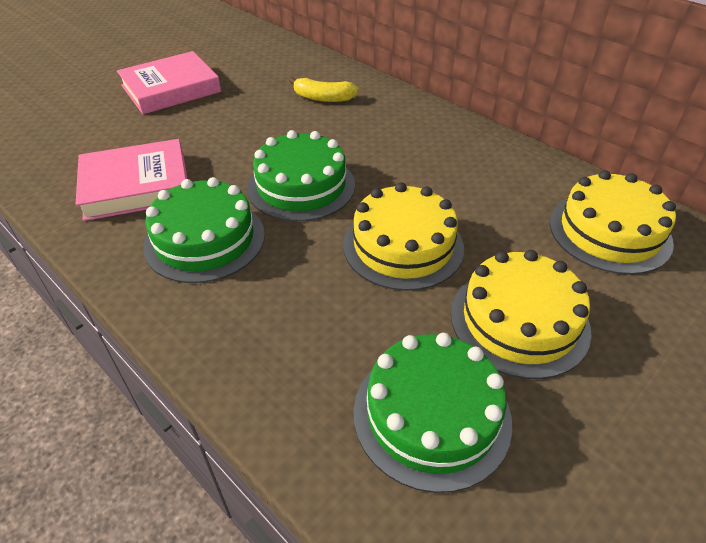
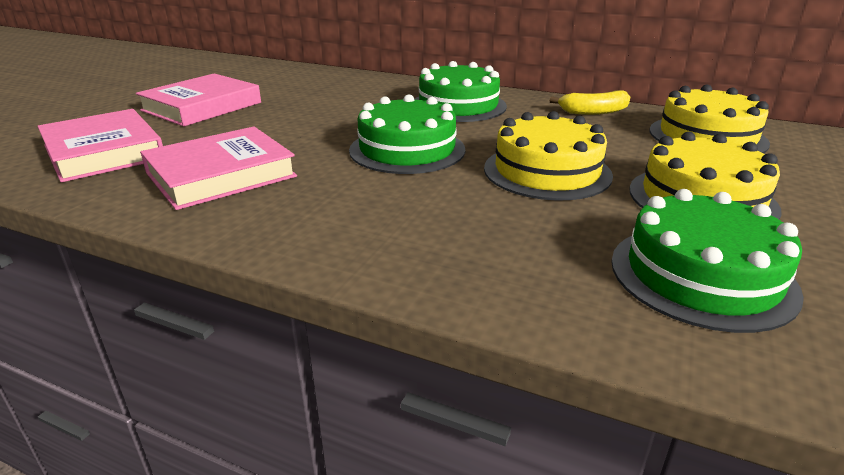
camera: 20 degrees left, 15 degrees down
green cake [143,177,265,283] -> green cake moved to [414,61,507,122]
yellow banana [289,77,359,102] -> yellow banana moved to [549,91,630,115]
none -> pink book [38,109,163,182]

